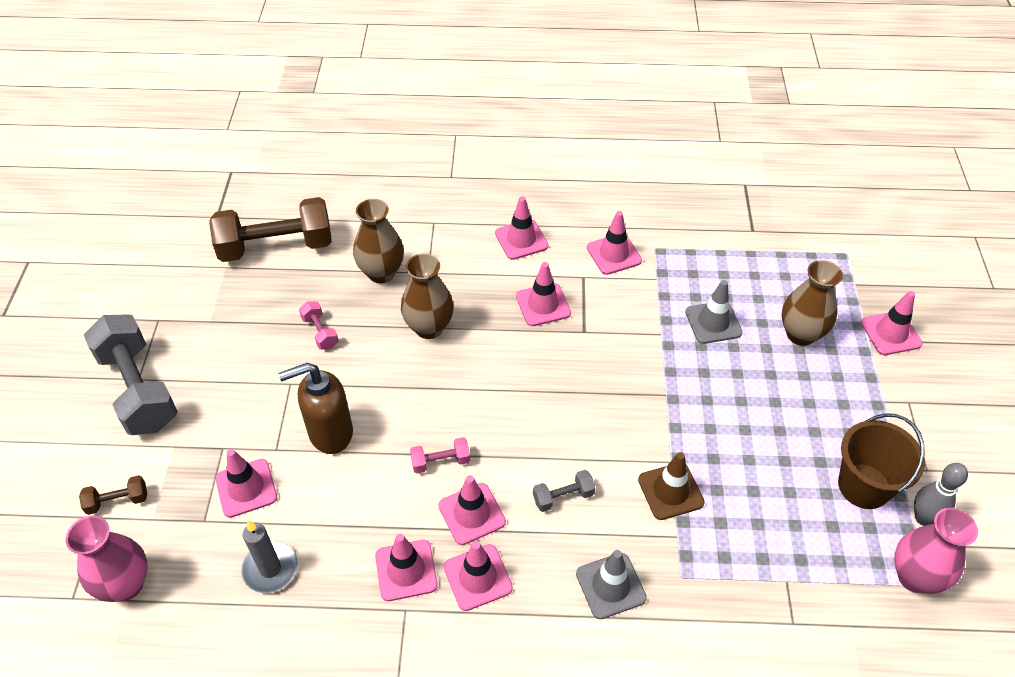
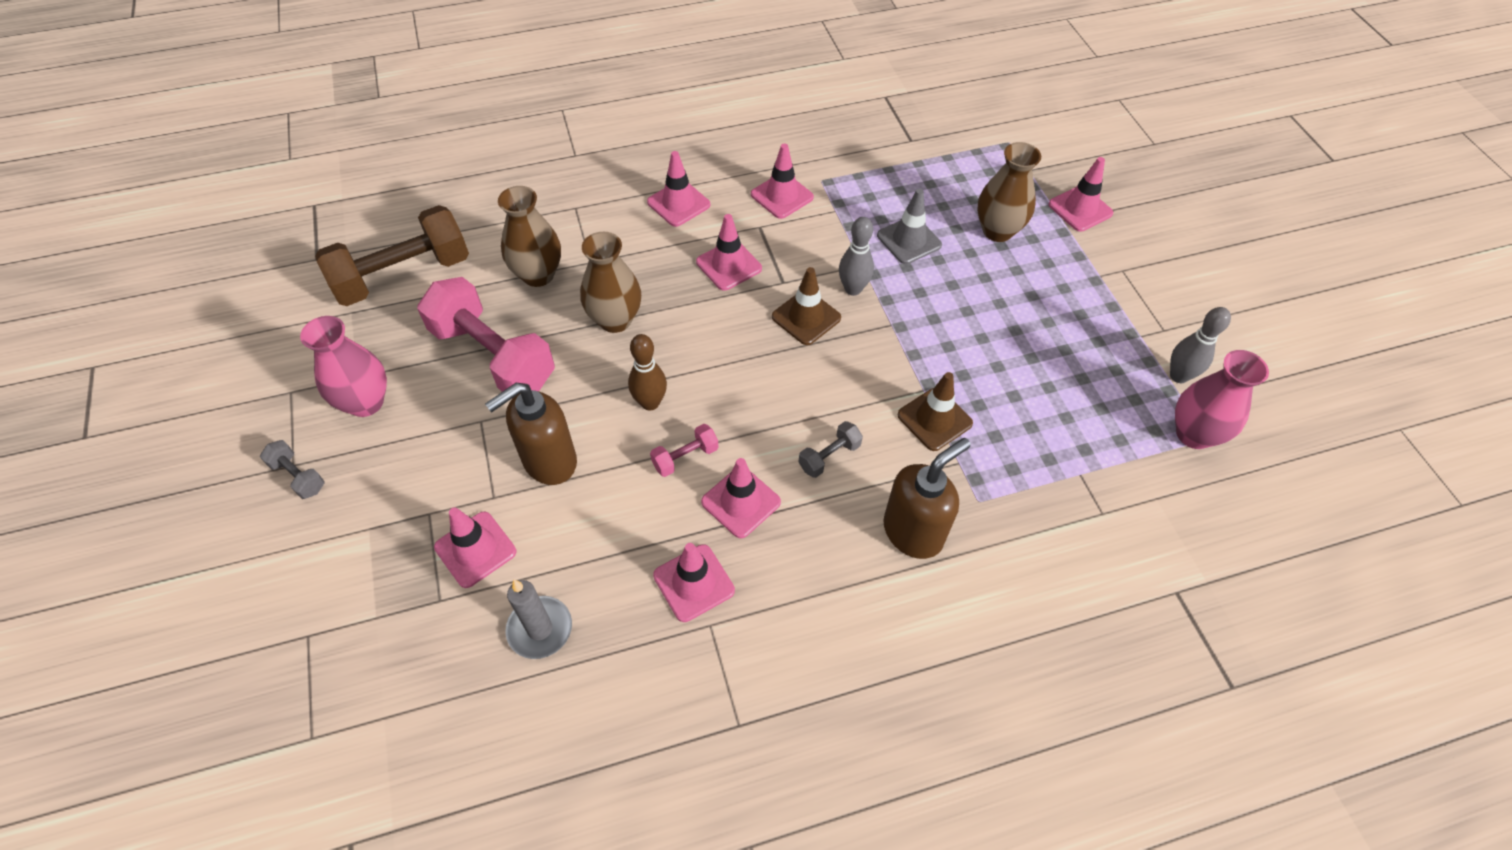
camera: 20 degrees left, 5 degrees up
pink vase [66,515,148,602] -> pink vase moved to [300,316,387,417]
brown dumbbell [79,475,147,515] -> none
grey dumbbell [84,314,178,435] -> grey dumbbell [260,440,325,499], size x0.43
pink dumbbell [299,301,339,350] -> pink dumbbell [417,277,555,399], size x2.31
pink traffic cone [444,541,513,611] -> none
grey traffic cone [576,550,647,619] -> brown soap dispenser [883,438,971,559]
brown bucket [838,413,925,509] -> none
none -> brown bowling pin [628,334,667,411]
none -> brown traffic cone [772,267,841,345]
none -> grey bowling pin [839,217,874,296]

